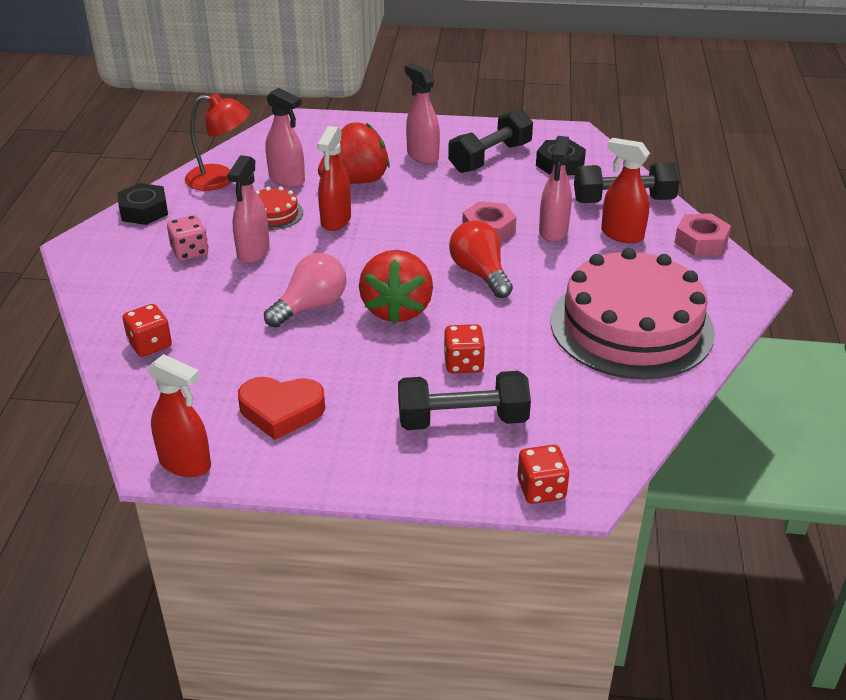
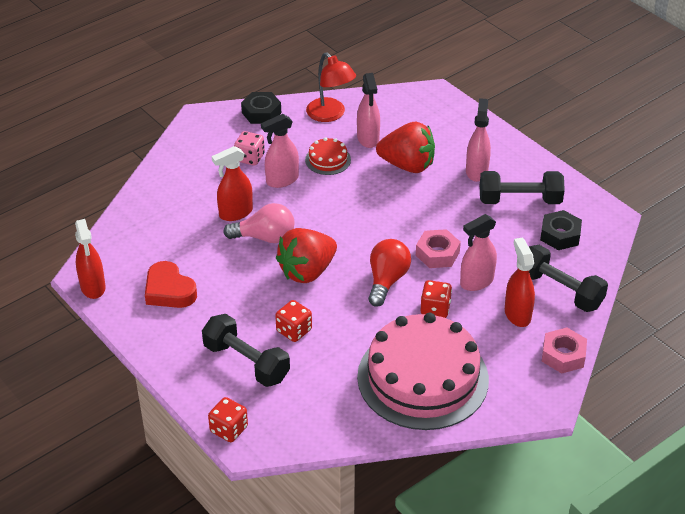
camera: 45 degrees right, 5 degrees up
red dice [123,304,172,357] -> red dice moved to [420,280,452,318]
red spray bottle [317,126,351,231] -> red spray bottle moved to [212,146,253,221]

